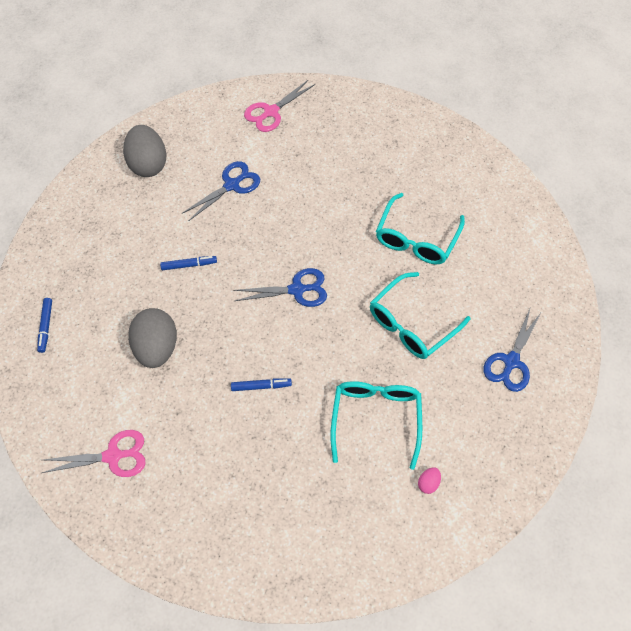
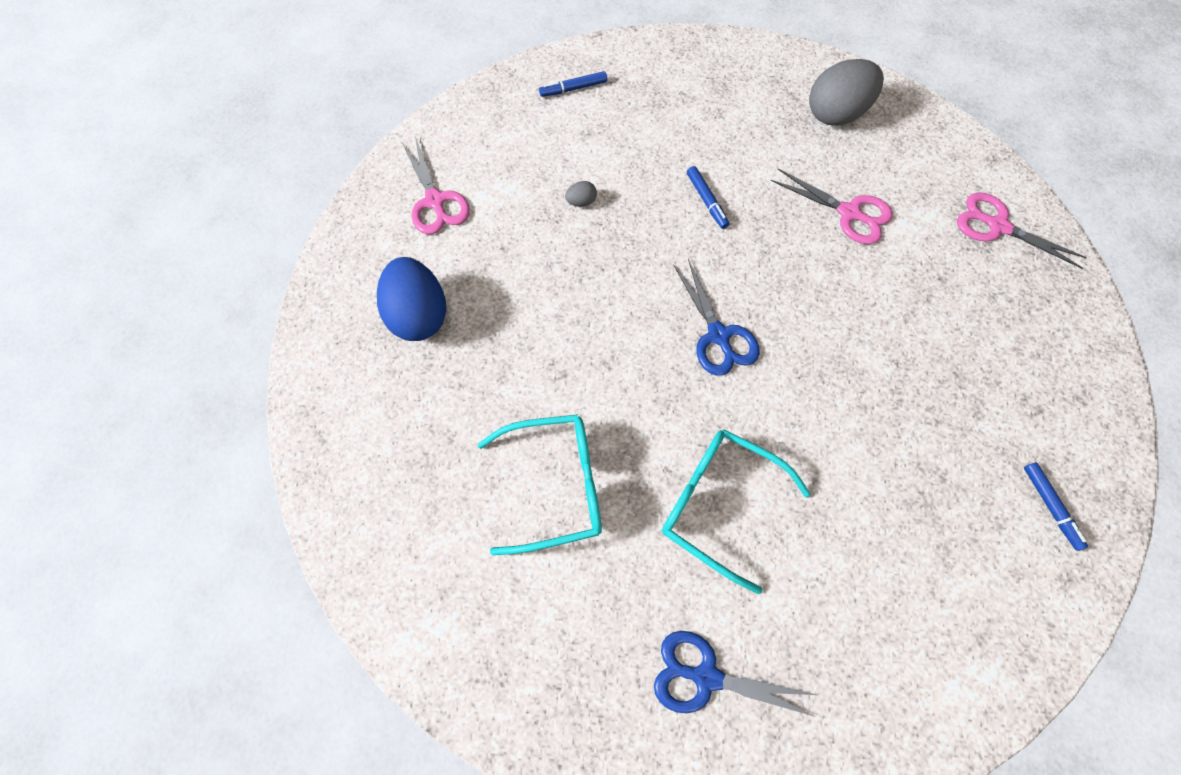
camera: 75 degrees right, 5 degrees up
grey egg [128,308,177,368] -> grey egg [565,181,597,207], size x0.41
blue scissors [182,161,260,221] -> pink scissors [771,169,893,244]
blue marker [231,378,292,391] -> blue marker moved to [1024,462,1088,551]
turquoise glasses [376,193,465,264] -> none
pink egg [418,468,441,494] -> none
none -> blue egg [377,257,446,341]

